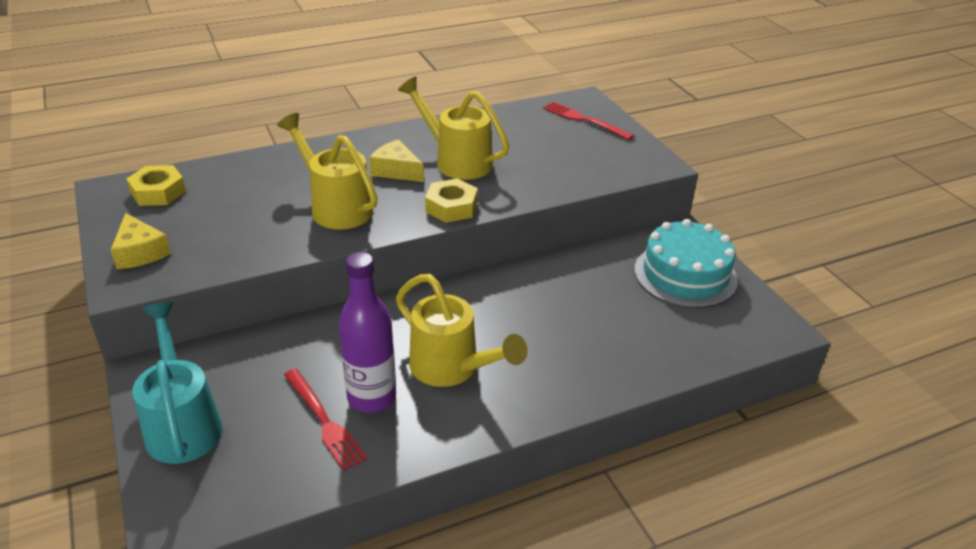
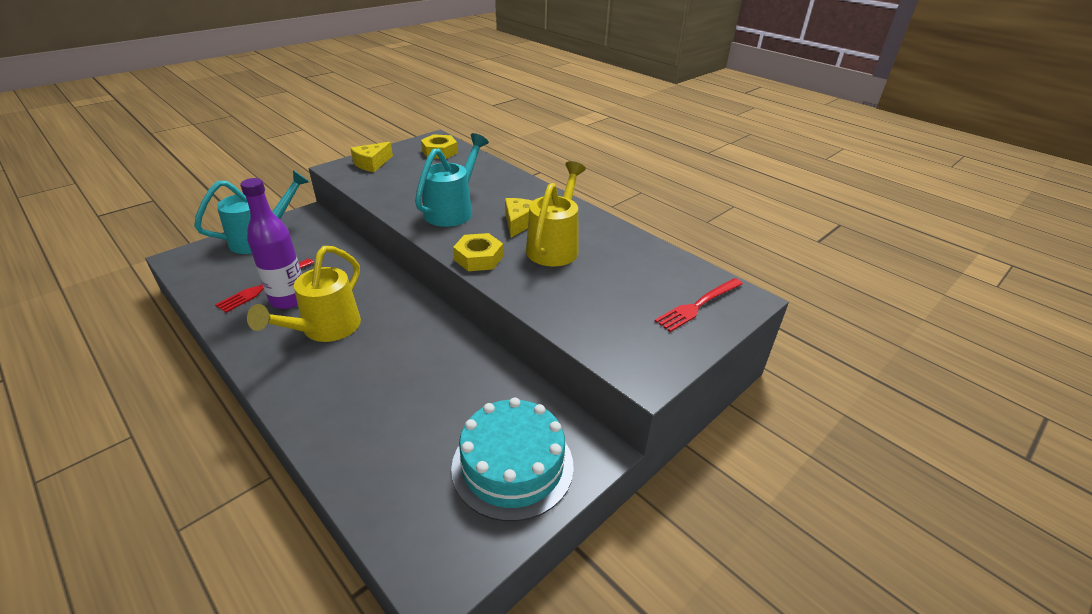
camera: 70 degrees right, 0 degrees up
yellow watering can [277,113,378,230] -> turquoise watering can [415,133,489,227]
red fork [543,102,634,140] -> red fork turned 150 degrees counterclockwise [655,278,743,332]

